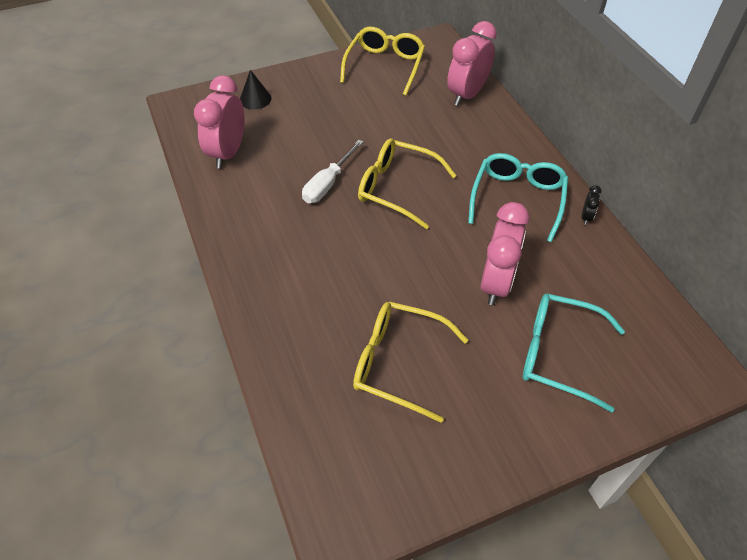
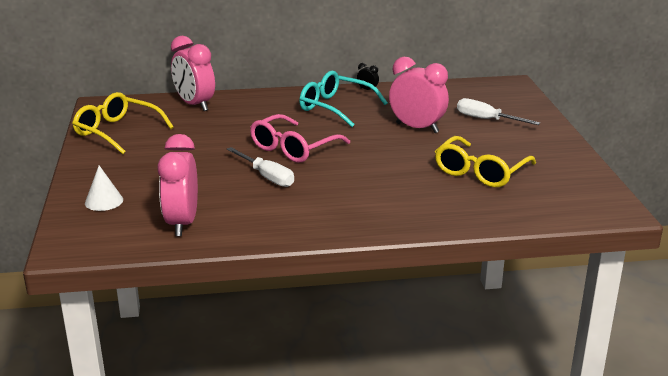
camera: 75 degrees left, 25 degrees down
pink clock [194,75,245,169] -> pink clock turned 60 degrees clockwise [157,134,198,236]
black cone [240,70,271,110] -> white cone [85,165,123,211]
yellow glasses [358,139,457,229] -> pink glasses [250,114,350,163]
turquoise glasses [523,293,625,412] -> white screwdriver [457,98,540,125]

